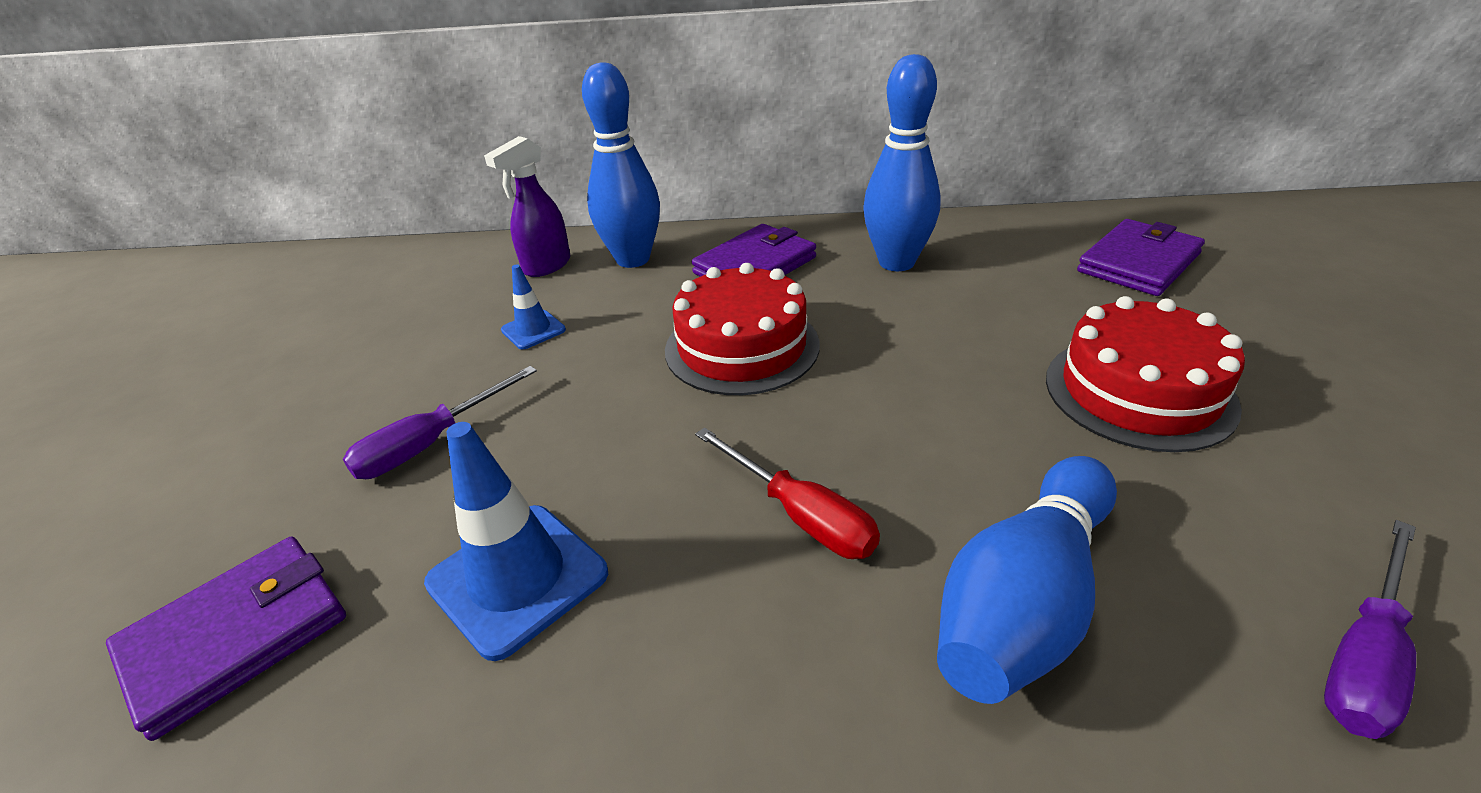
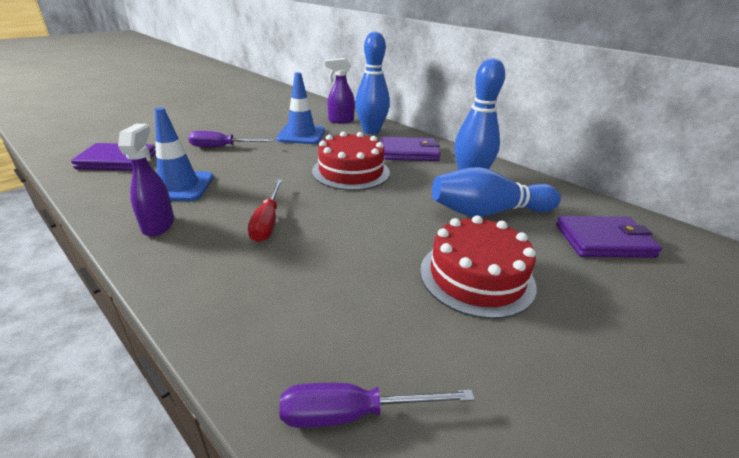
camera: 40 degrees right, 5 degrees down
blue traffic cone [501,265,566,349] -> blue traffic cone [276,72,325,144], size x1.85
blue bowling pin [937,456,1117,704] -> blue bowling pin moved to [432,167,561,217]
none -> purple spray bottle [118,124,174,237]

